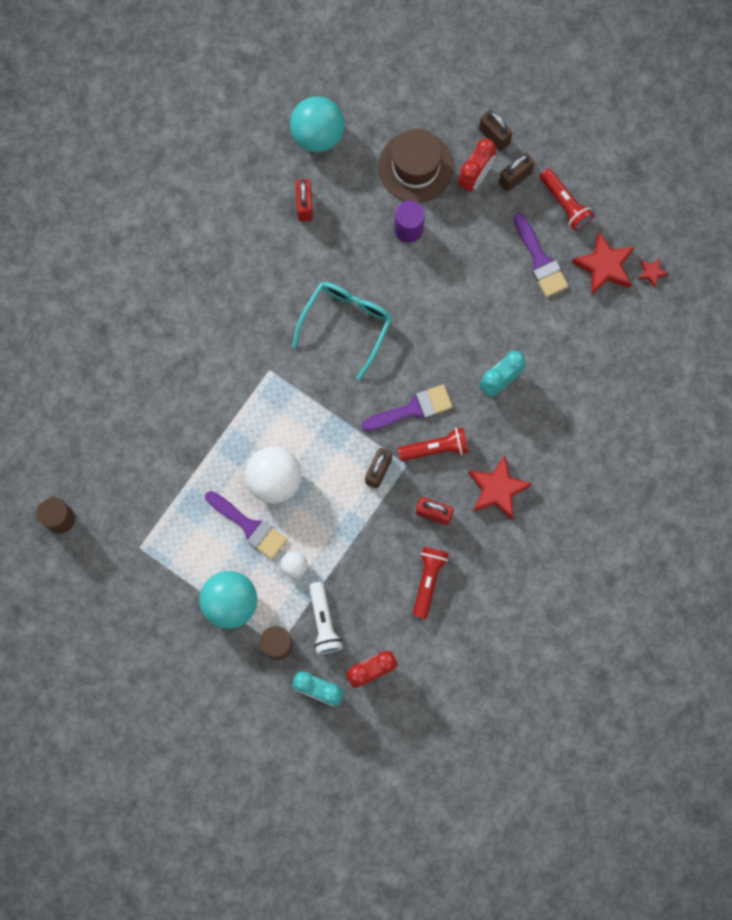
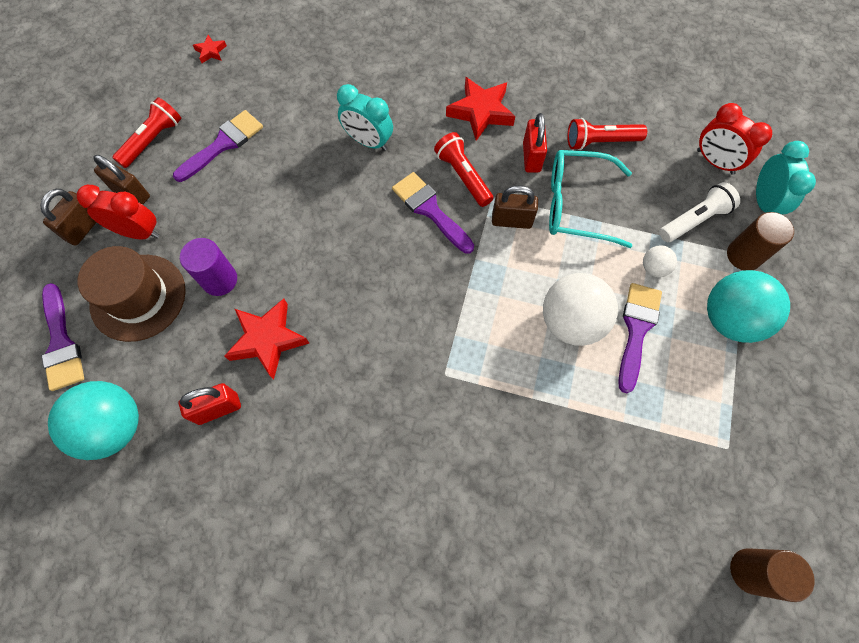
camera: 110 degrees left, 10 degrees down
turquoise glasses [292,282,392,380] -> turquoise glasses moved to [549,150,632,248]
red star [572,232,635,295] -> red star moved to [225,298,309,379]
none -> purple brush [42,283,84,391]

